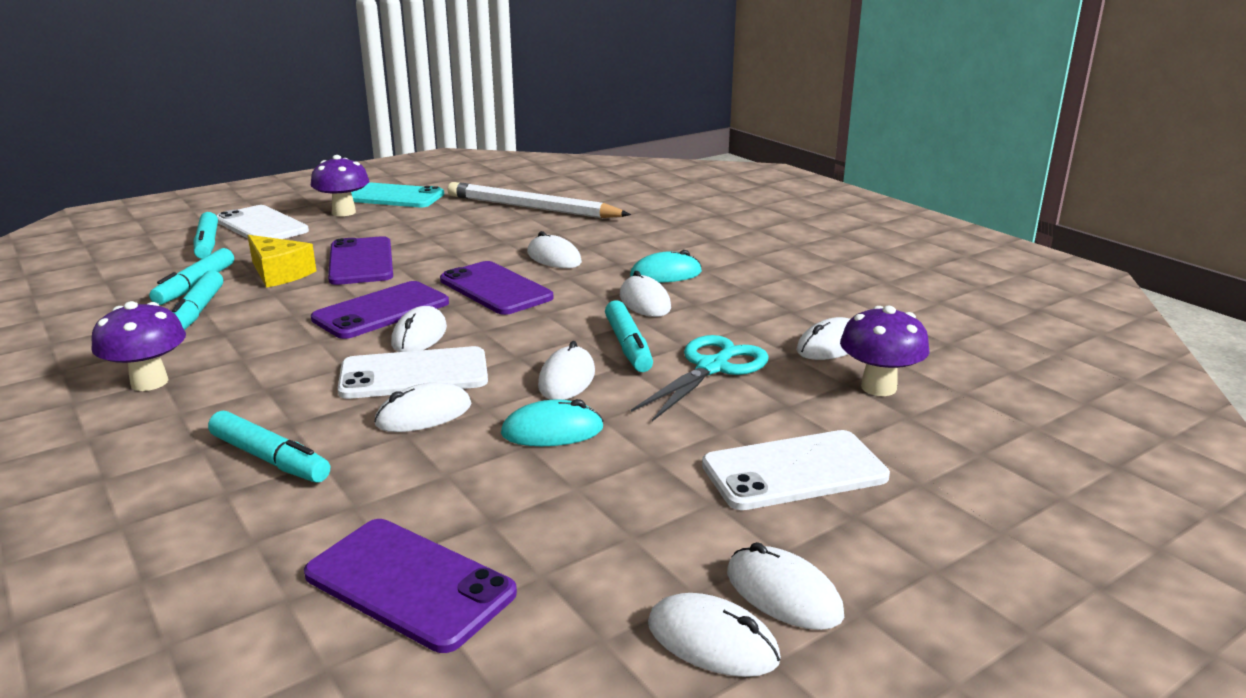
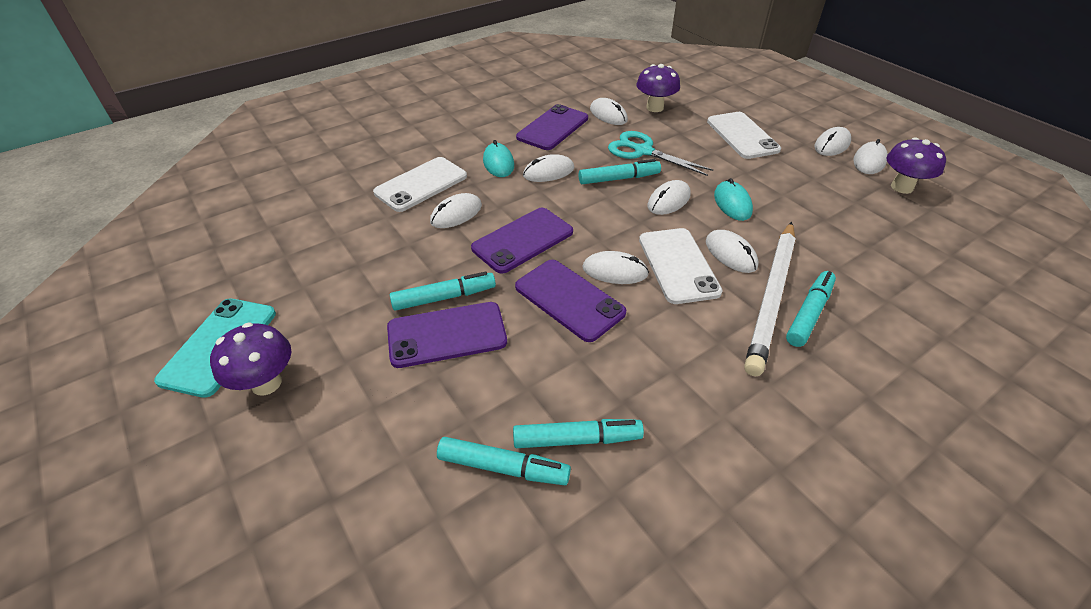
camera: 90 degrees left, 20 degrees up
purple mushroom [92,301,186,391] -> purple mushroom moved to [886,137,946,194]
turquoise marker [194,212,218,259] -> turquoise marker moved to [390,272,496,311]
white phone [217,205,309,239] -> white phone moved to [373,157,467,212]
yellow cheese [248,235,316,288] -> none
purple phone [304,519,517,653] -> purple phone moved to [516,104,588,150]
white pencil [447,182,631,218] -> white pencil moved to [744,222,796,376]
white mouse [538,341,595,400] -> white mouse turned 60 degrees counterclockwise [648,180,691,215]

